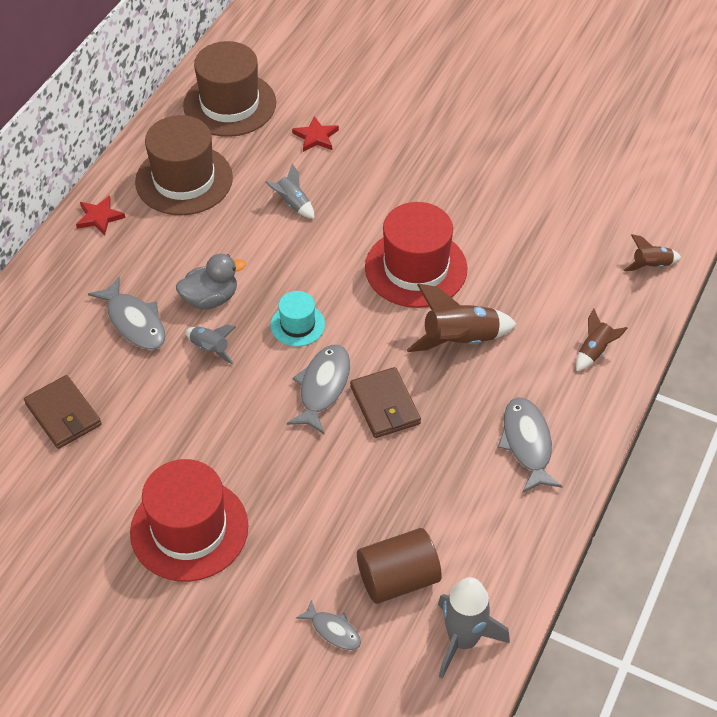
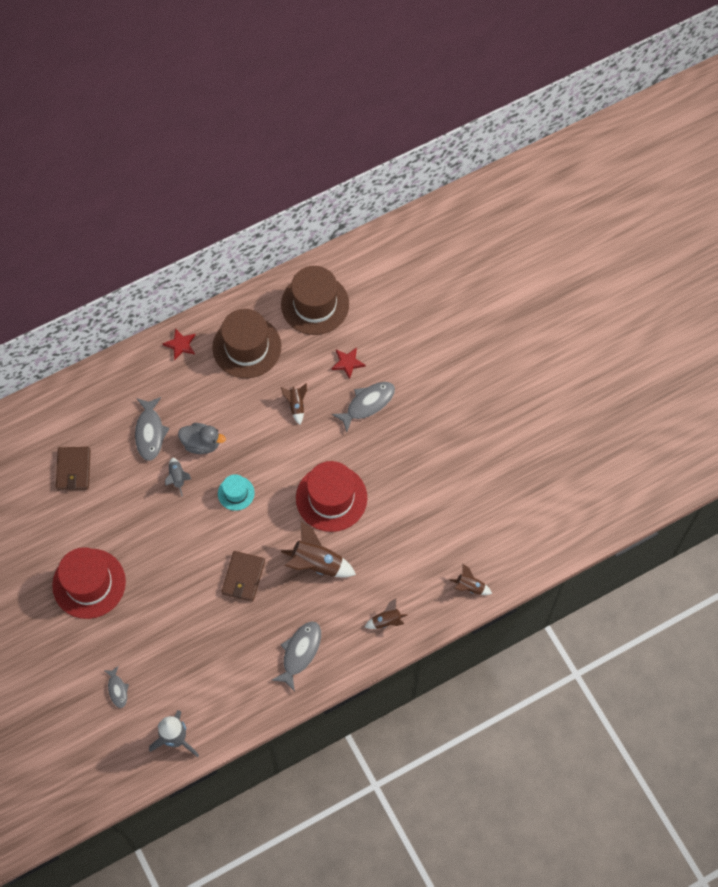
camera: 35 degrees right, 15 degrees up
grey rocket [266,163,314,219] -> brown rocket [281,383,307,425]
grey fish [287,345,350,434] -> grey fish moved to [332,382,395,432]
brown cylinder [357,528,442,604] -> none

